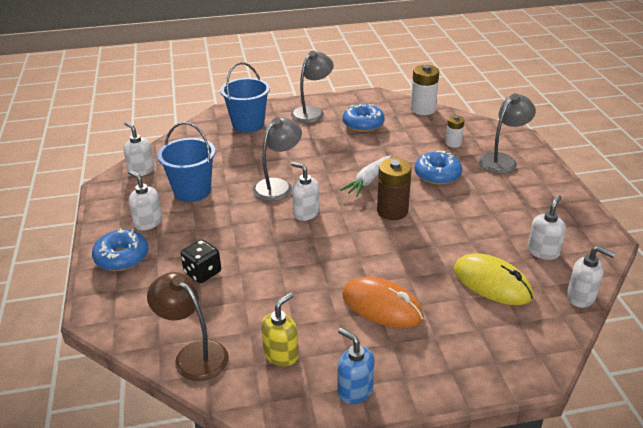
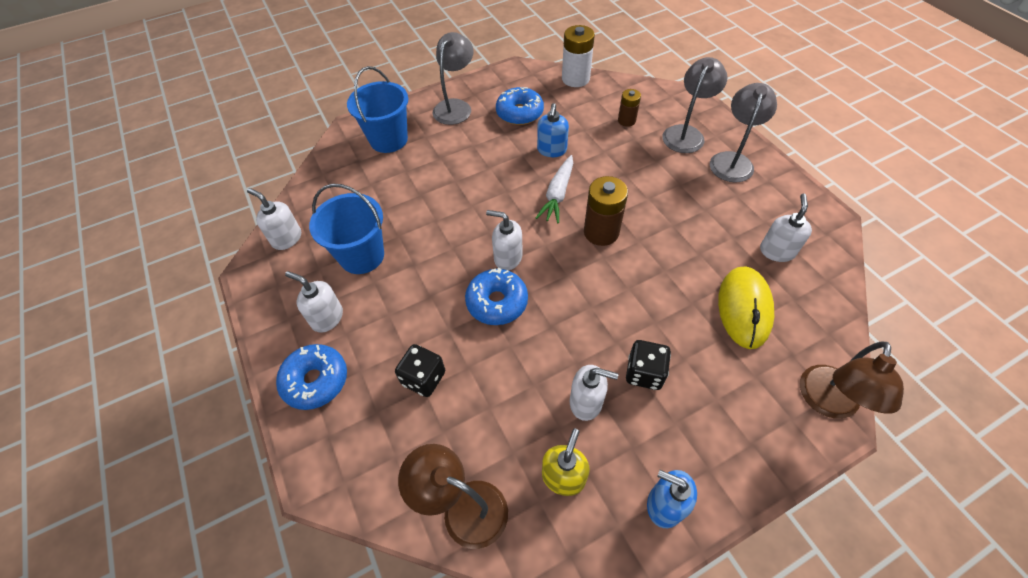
camera: 15 degrees left, 20 degrees up
grey lamp [253,117,302,201] -> grey lamp moved to [710,83,777,183]
orange mouse [342,276,424,328] -> black dice [626,340,671,390]
blue donut [415,151,462,185] -> blue donut moved to [465,268,528,325]
white battery [445,115,465,148] -> brown battery [618,89,641,127]
yellow mouse [454,253,533,305] -> yellow mouse turned 75 degrees clockwise [718,267,774,349]
white soap dispenser [567,246,615,308] -> white soap dispenser moved to [570,365,618,421]
none -> blue soap dispenser [537,103,569,157]
none -> brown lamp [800,342,904,419]

